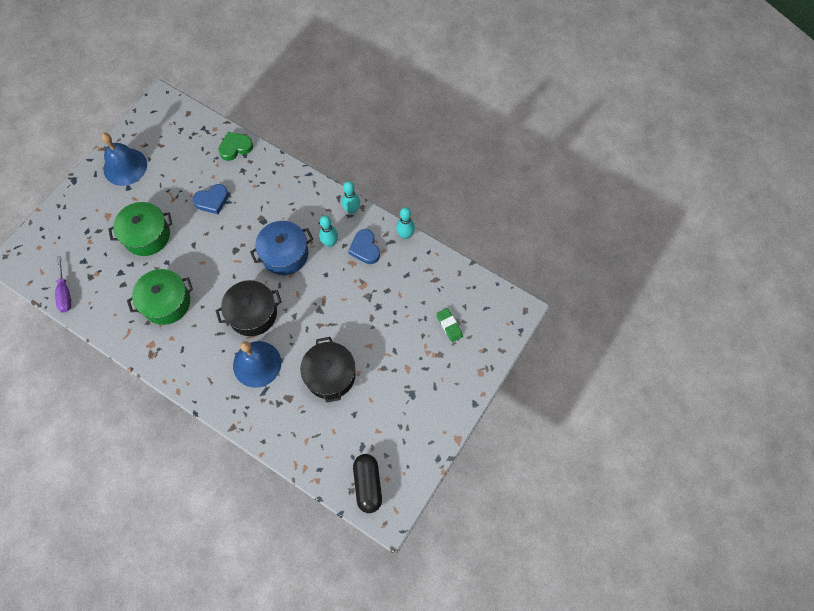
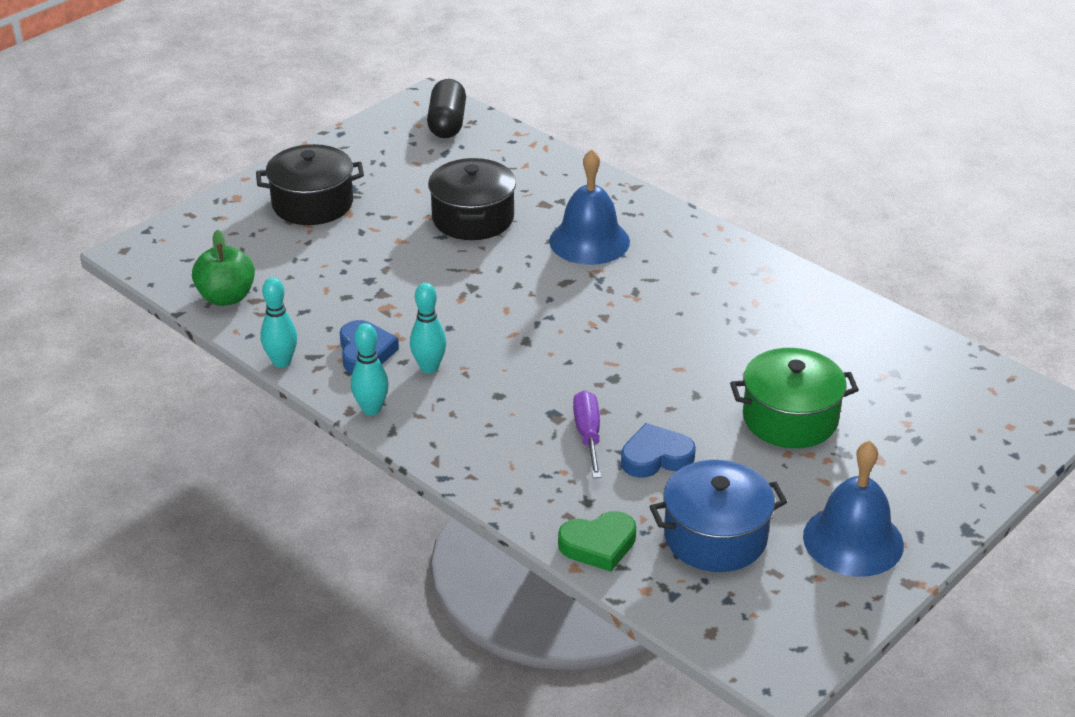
camera: 170 degrees left, 30 degrees down
purple screwdriver [55,256,71,312] -> purple screwdriver moved to [573,390,601,478]
green pot [127,269,193,325] -> none
black pot [216,280,282,336] -> black pot moved to [256,144,364,225]
blue pot [250,221,313,275] -> blue pot moved to [649,460,787,572]
green eraser [436,308,463,342] -> none
none -> green apple [192,230,255,306]

